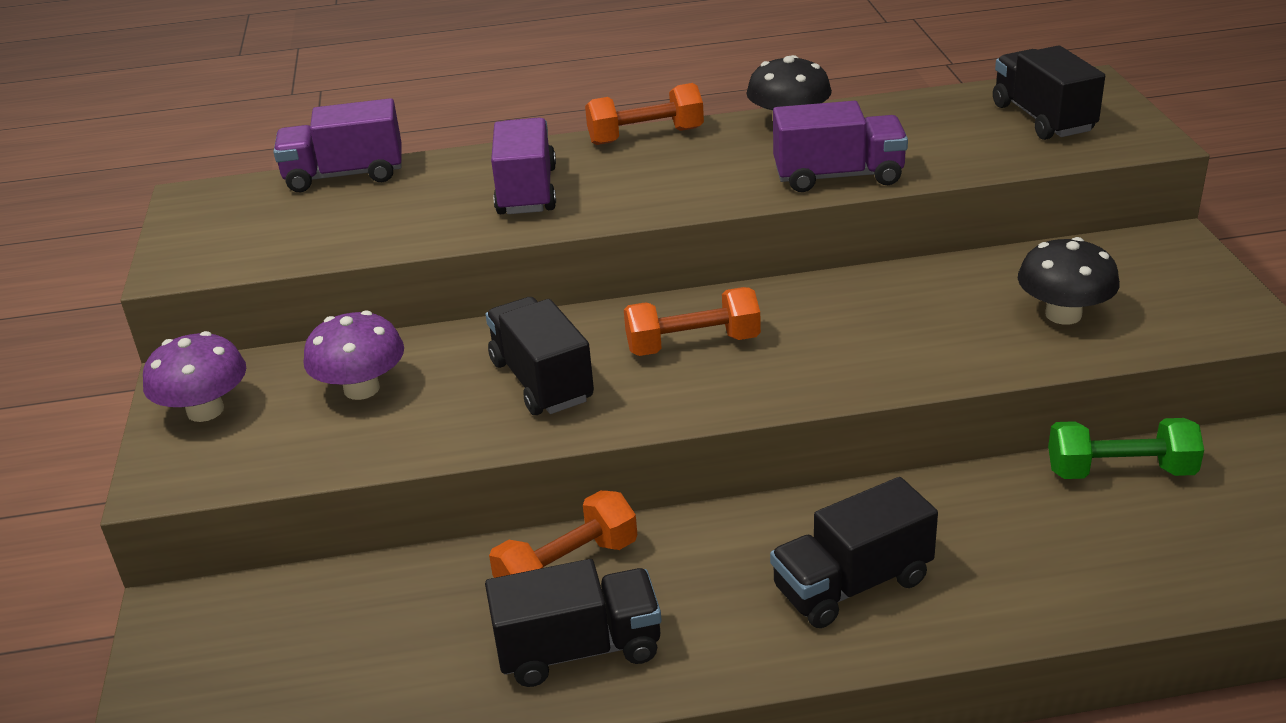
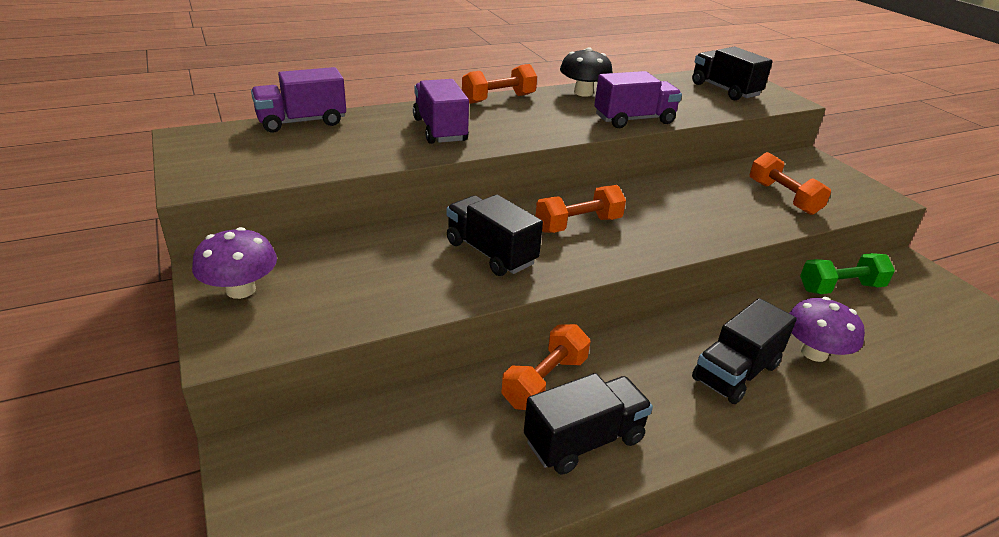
camera: 20 degrees left, 0 degrees up
purple mushroom [304,310,404,400] -> purple mushroom moved to [789,297,865,362]
black mushroom [1018,237,1120,325] -> orange dumbbell [750,152,831,215]

